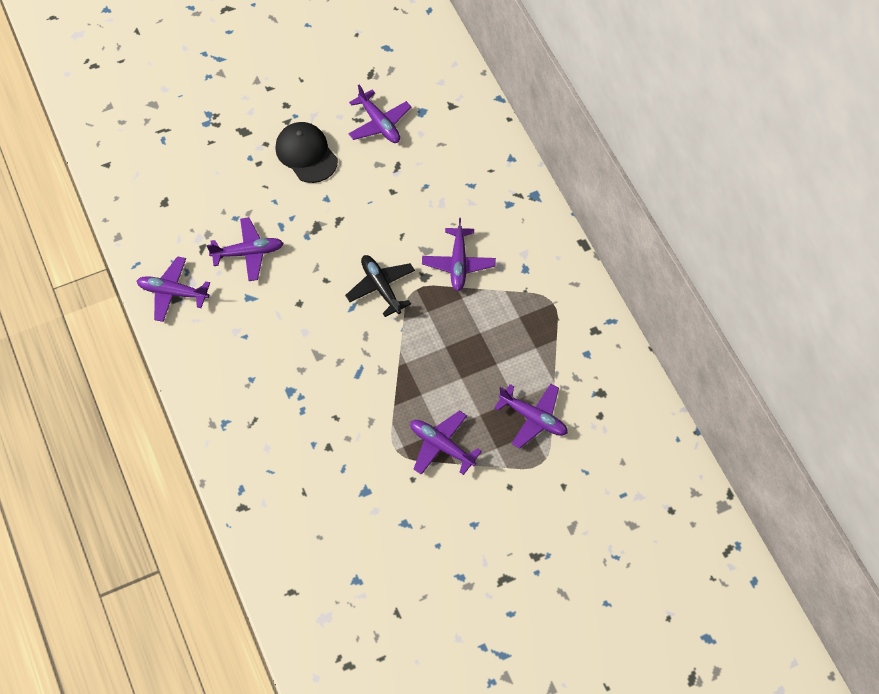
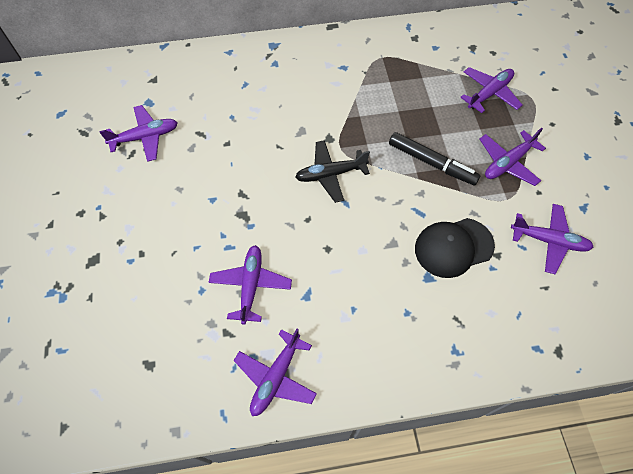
camera: 75 degrees left, 0 degrees up
black cap [275,122,338,183] -> black cap moved to [415,218,495,278]
purple plane [422,218,496,291] -> purple plane moved to [511,204,593,274]
none -> black marker [389,132,481,185]

